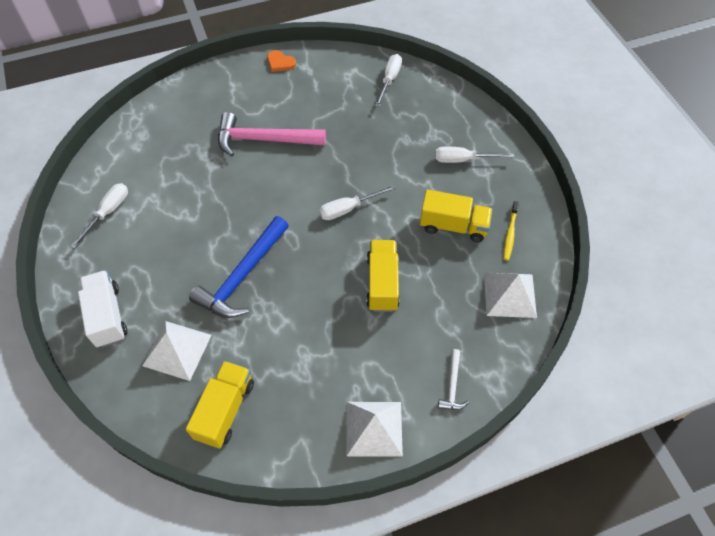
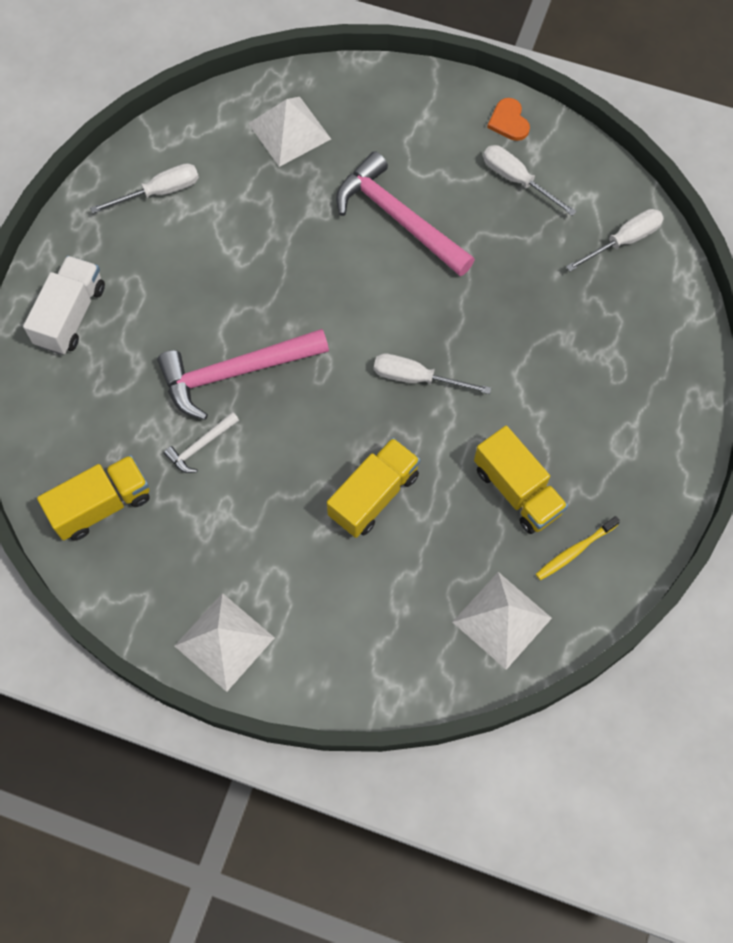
camera: 40 degrees right, 10 degrees up
white pyramid [142,321,212,381] -> white pyramid moved to [248,97,331,167]
blue hammer [189,216,289,318] -> pink hammer [157,329,329,420]
white screwdriver [435,147,514,163] -> white screwdriver moved to [483,145,576,216]
white hammer [438,349,469,410] -> white hammer moved to [164,412,239,473]

